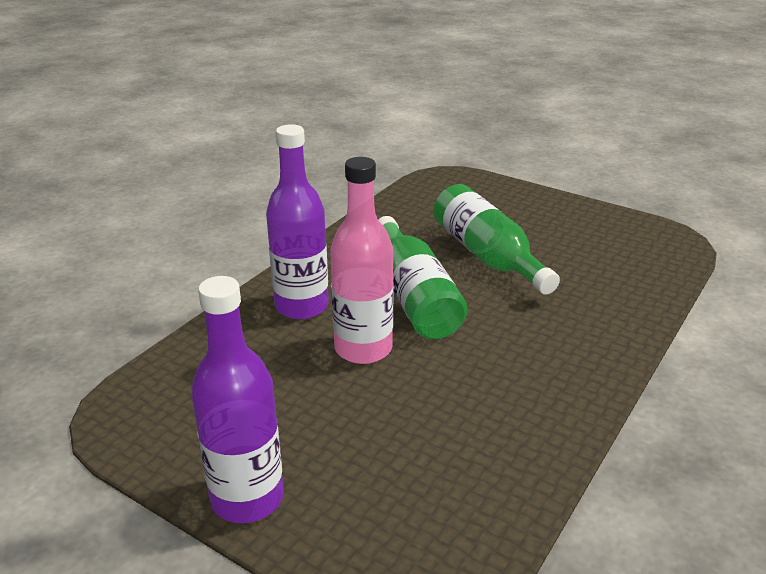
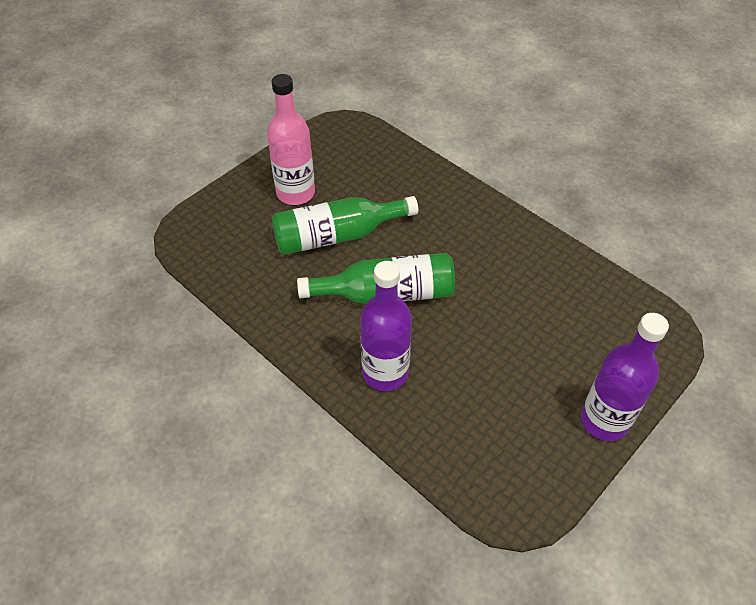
camera: 80 degrees left, 20 degrees up
pink bottle [330,157,394,364] -> pink bottle moved to [267,74,315,205]

